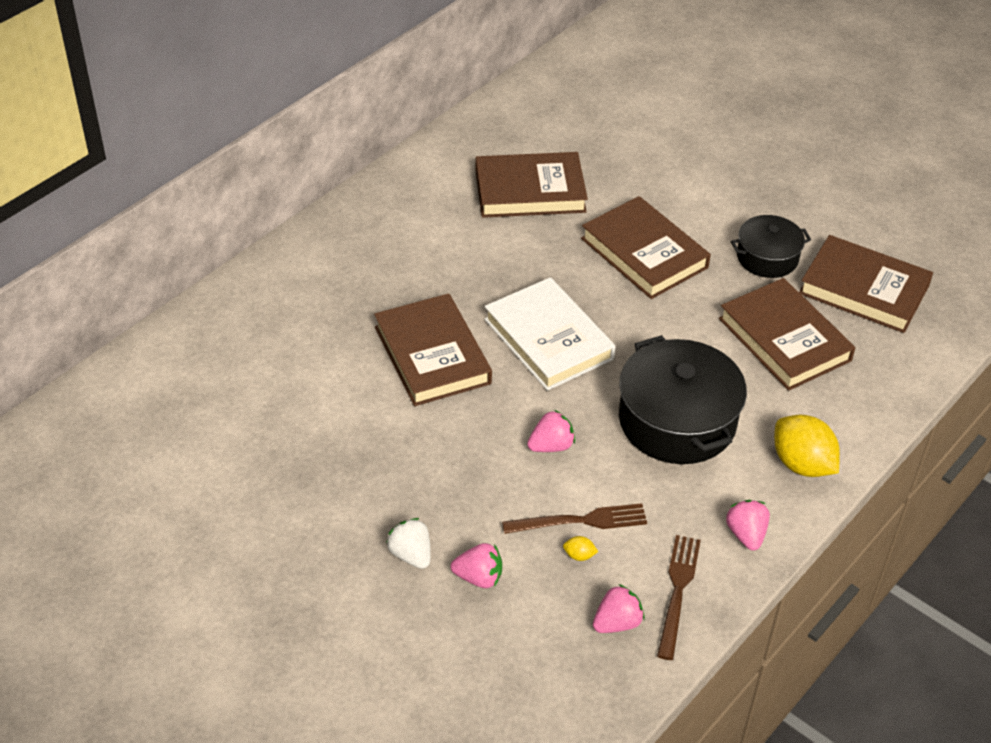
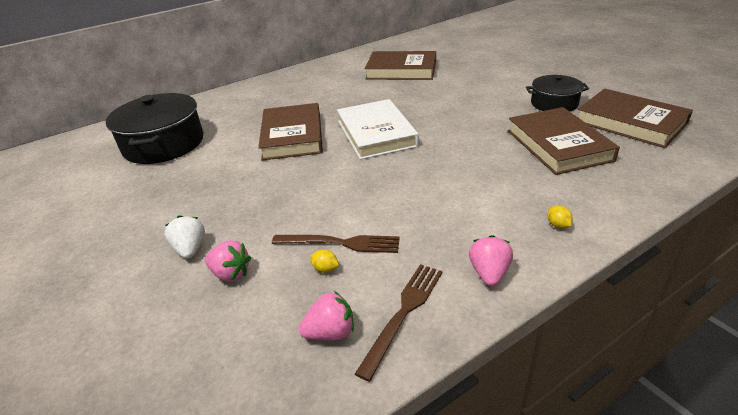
camera: 20 degrees right, 10 degrees down
pink strawberry [527,410,575,452] -> none
brown book [581,196,711,299] -> none
black pot [619,335,747,464] -> black pot moved to [106,93,204,164]
yellow lemon [774,415,840,477] -> yellow lemon [548,205,573,228], size x0.40

